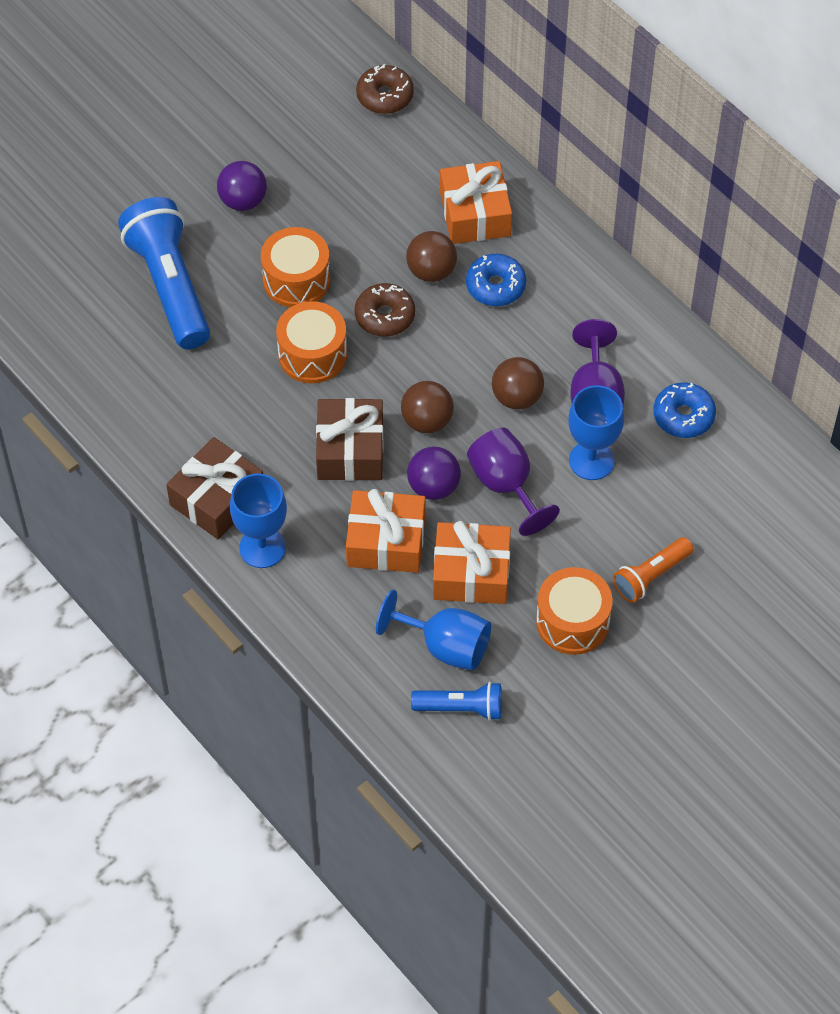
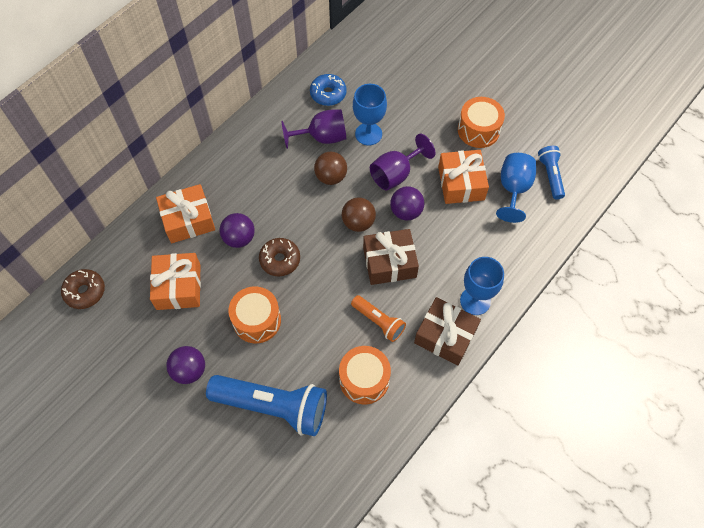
camera: 100 degrees left, 5 degrees up
blue flashlight [118,197,210,349] -> blue flashlight turned 135 degrees counterclockwise [206,375,327,436]
orange drum [276,301,347,383] -> orange drum moved to [339,346,391,404]
orange gift [346,489,425,573] -> orange gift moved to [150,253,201,310]
brown ball [406,231,457,282] -> purple ball [220,213,255,248]
blue donut [466,254,526,306] -> none
orange flashlight [613,537,693,603] -> orange flashlight moved to [351,295,406,342]

